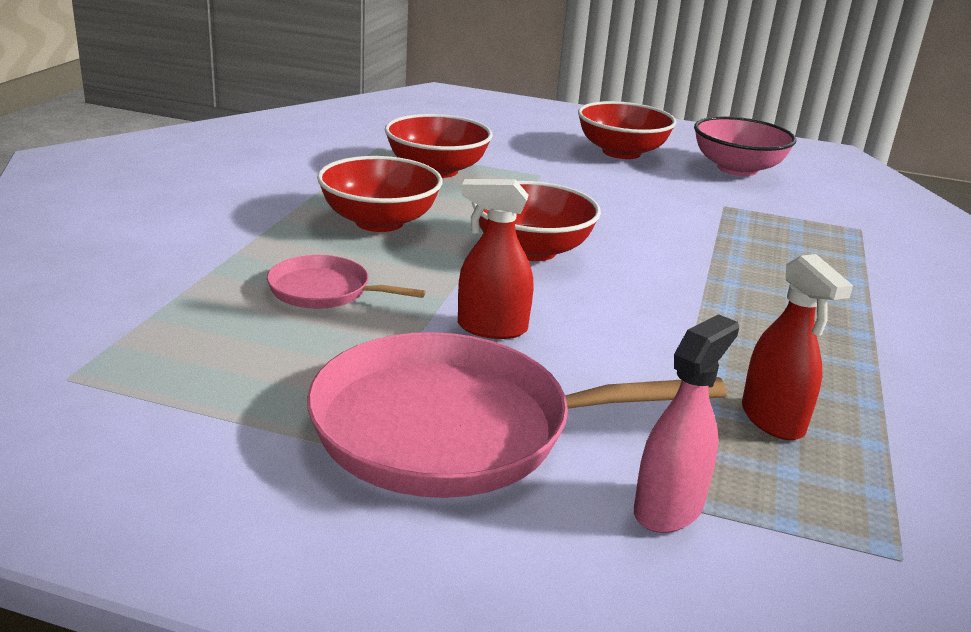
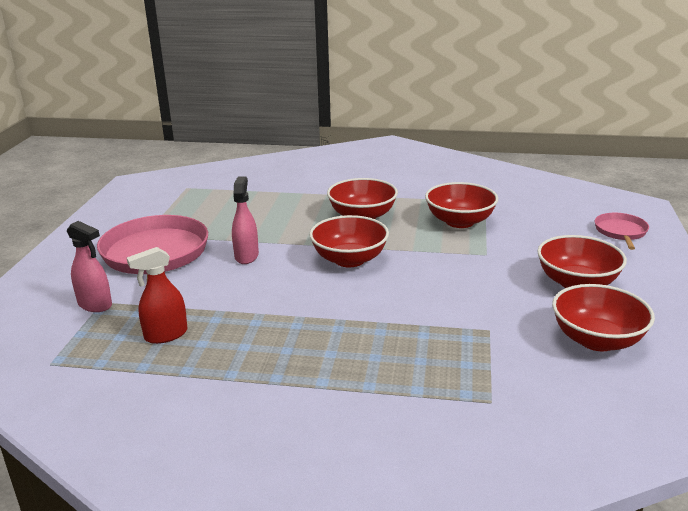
camera: 85 degrees right, 0 degrees up
pink pan [267,255,426,309] -> pink pan moved to [595,213,649,250]
red spray bottle [458,179,533,339] -> pink spray bottle [232,176,259,264]
pink bowl [694,116,796,176] -> red bowl [552,284,655,351]

